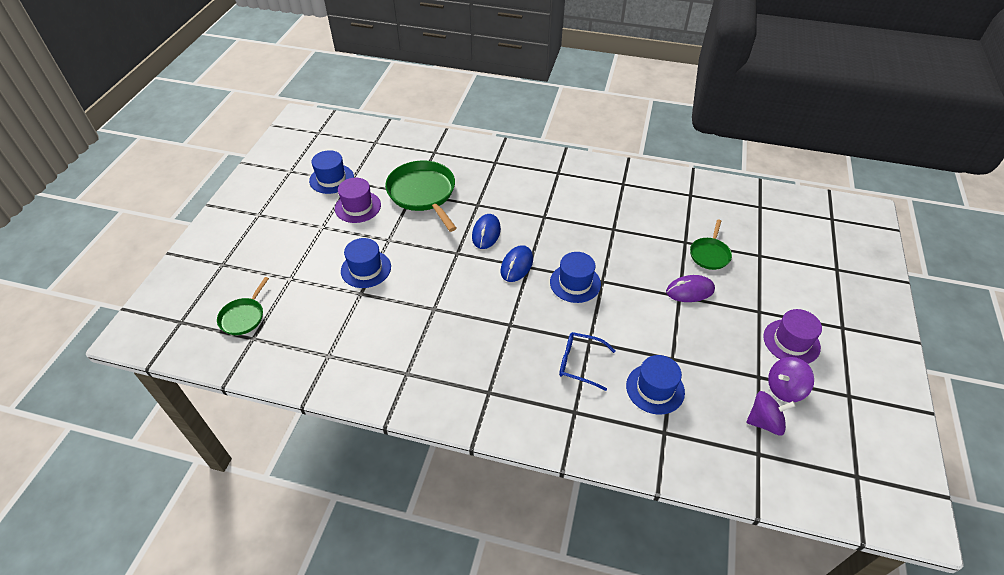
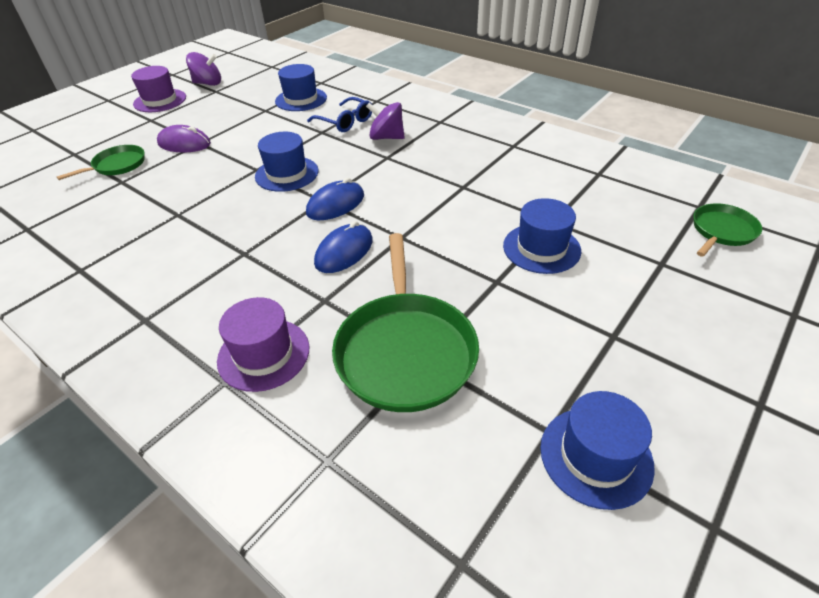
camera: 155 degrees left, 5 degrees down
purple hat [335,178,381,223] -> purple hat moved to [217,297,309,392]
purple spinning top [746,391,796,435] -> purple spinning top moved to [366,102,405,140]

